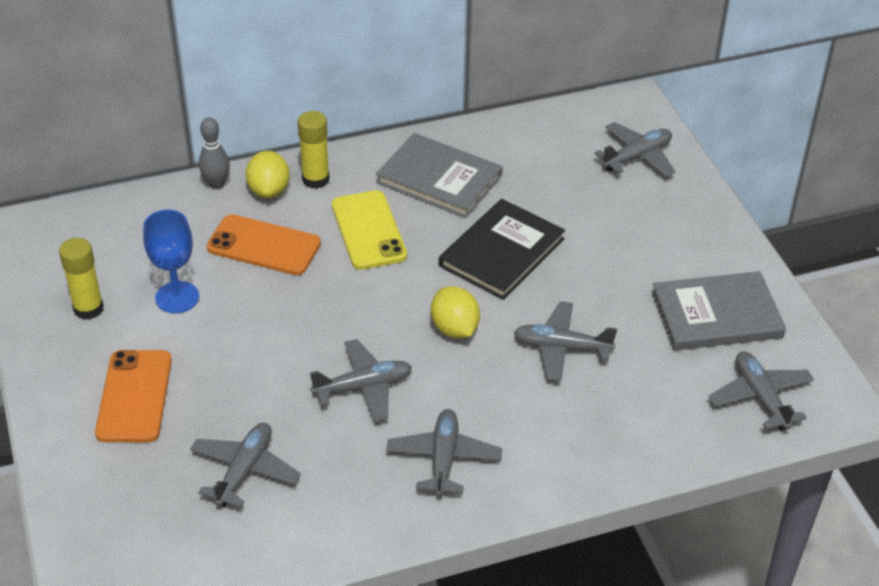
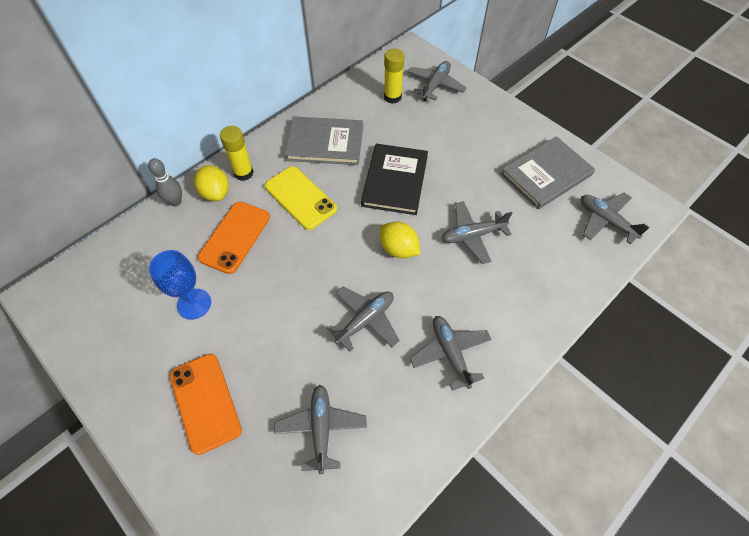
camera: 25 degrees left, 15 degrees up
yellow glue stick [59,238,104,320] -> yellow glue stick moved to [384,49,404,104]
orange phone [206,214,321,275] -> orange phone turned 60 degrees counterclockwise [198,202,270,274]

